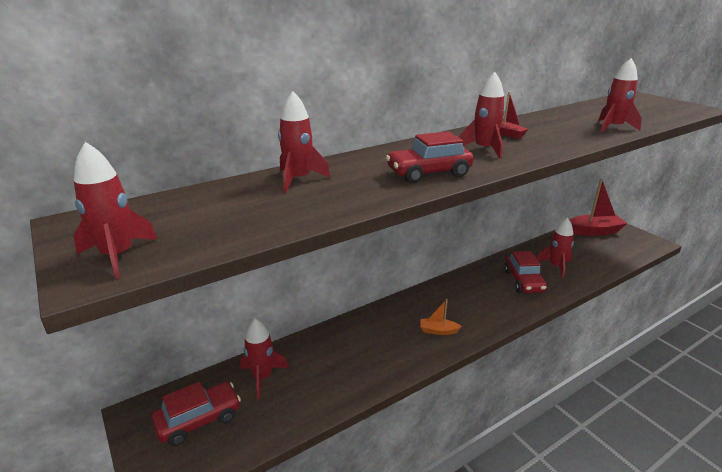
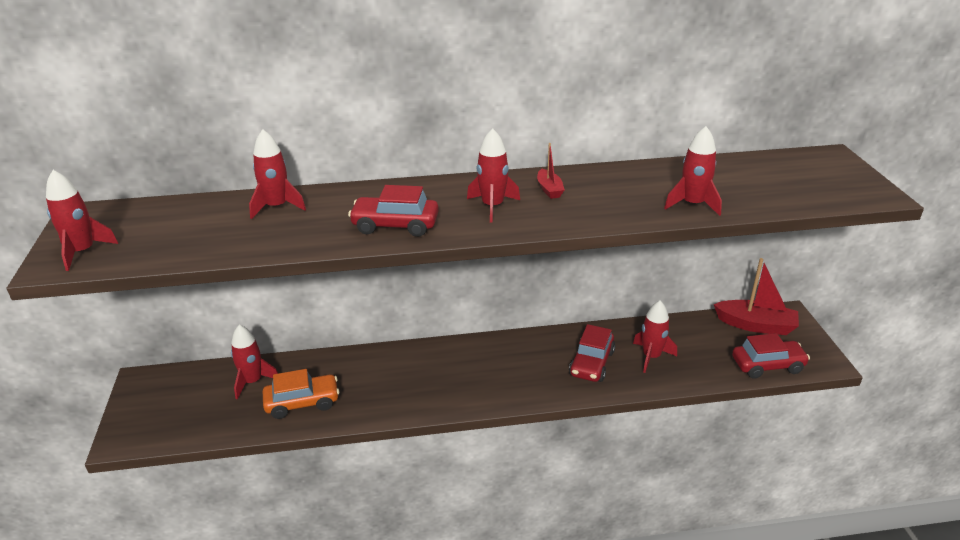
camera: 25 degrees right, 5 degrees up
red car [152,382,241,446] -> red car moved to [732,333,810,379]
orange boat [420,299,462,335] -> none
none -> orange car [263,369,339,419]

